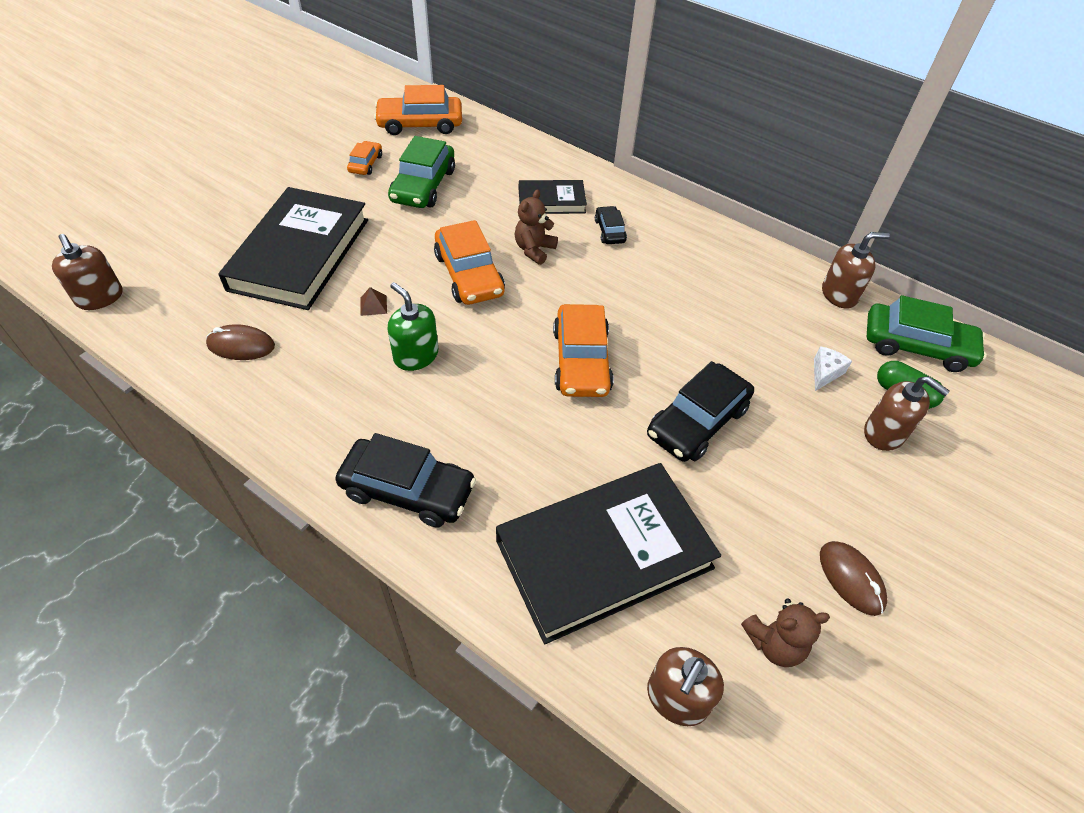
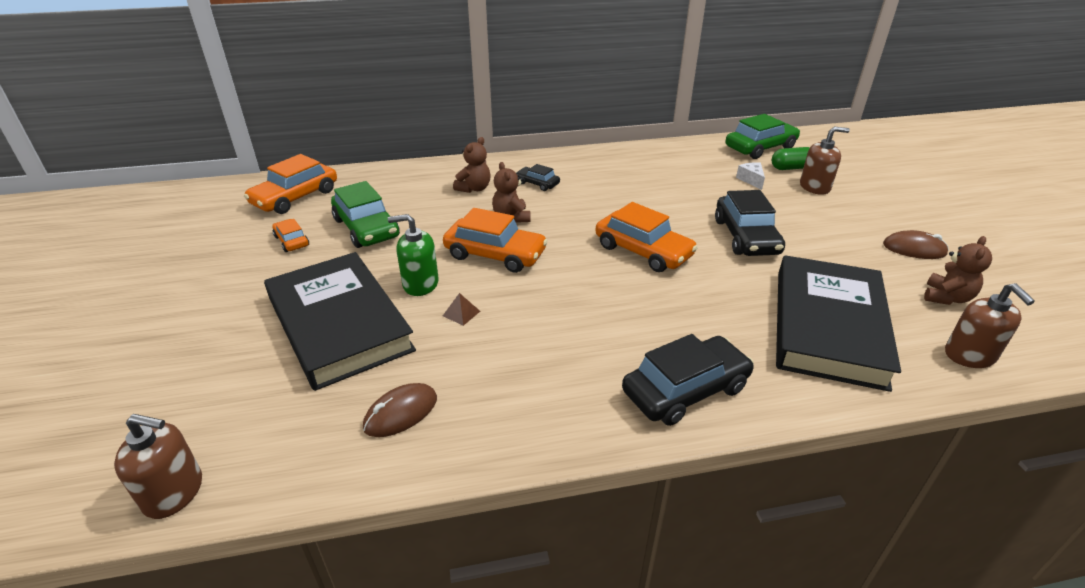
camera: 45 degrees left, 15 degrees down
green soap dispenser [387,282,438,371] -> green soap dispenser moved to [388,214,439,296]
black book [519,180,587,214] -> brown teddy bear [453,137,491,193]
brown soap dispenser [822,232,890,309] -> none

